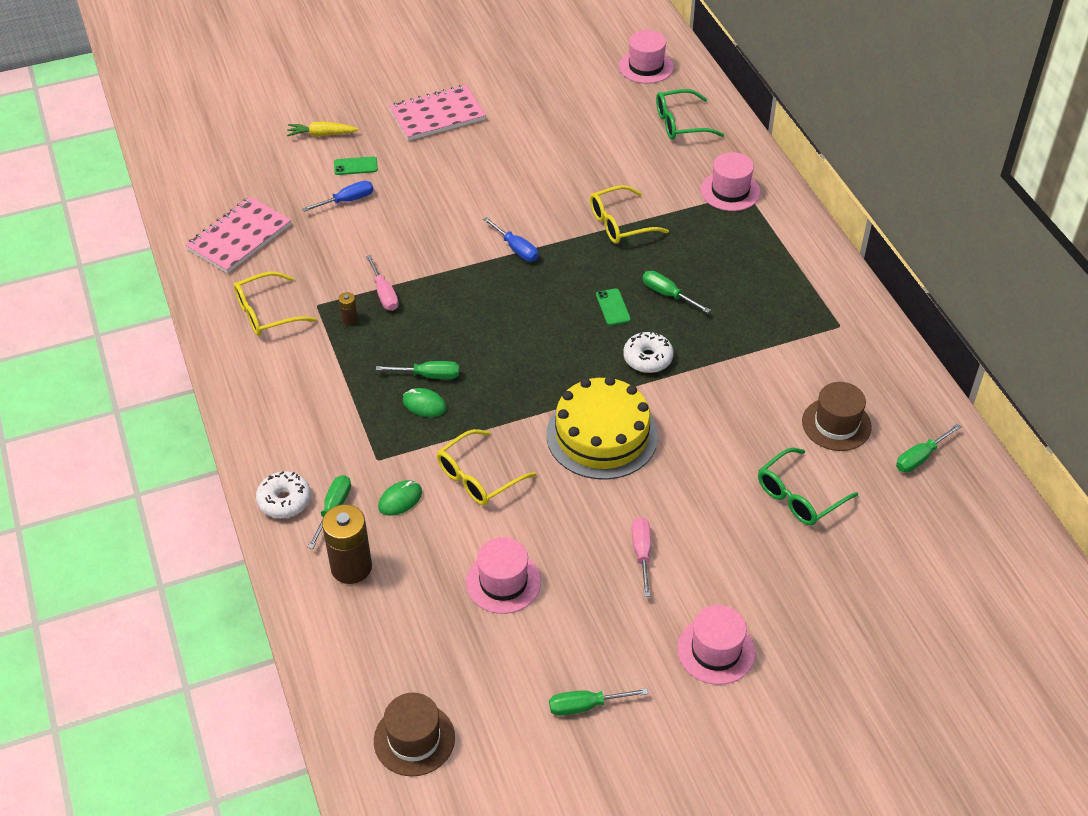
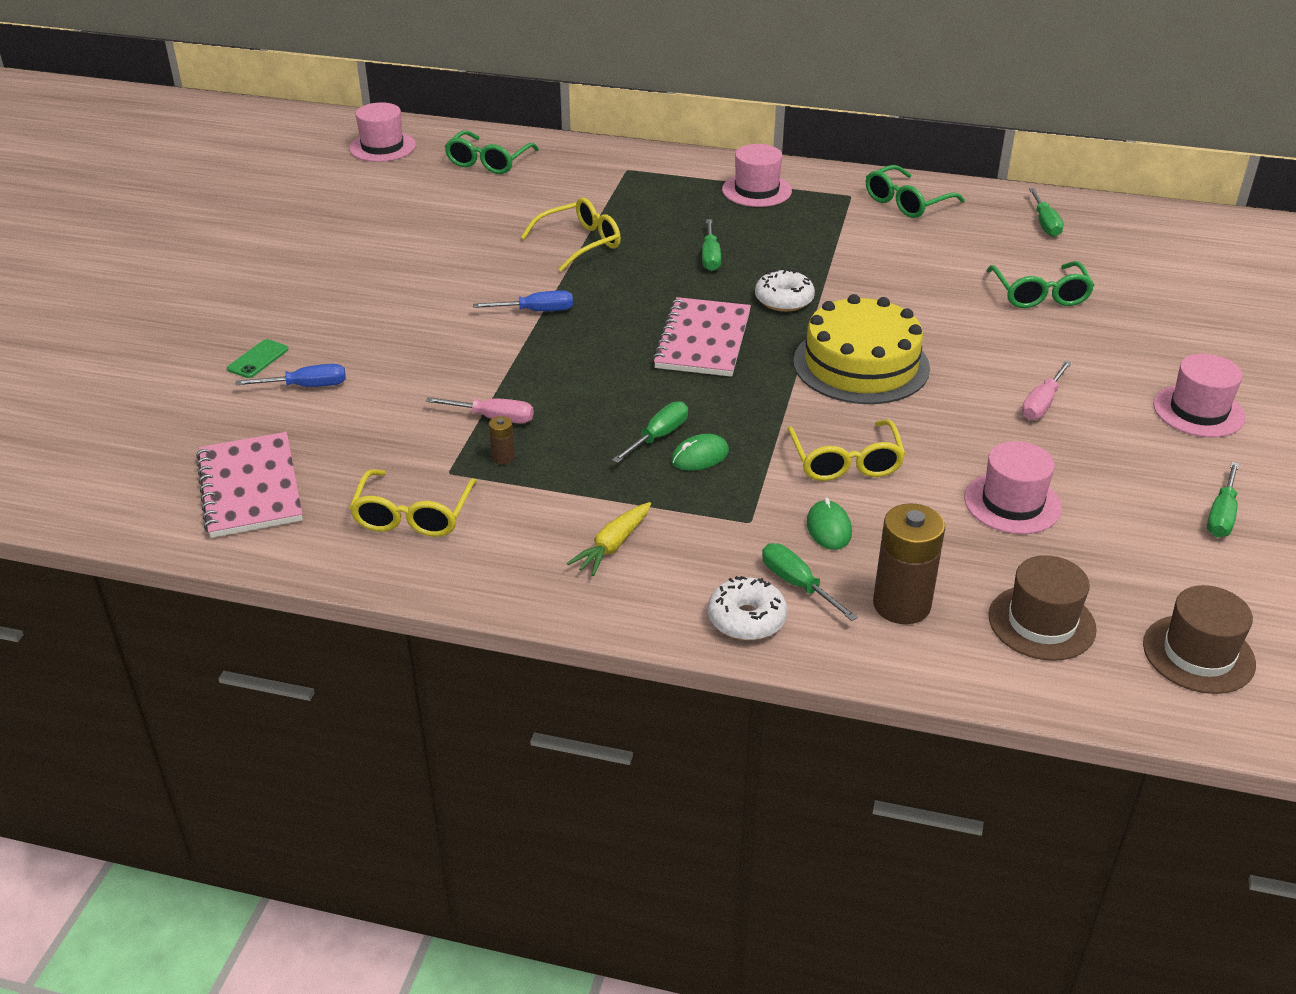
camera: 55 degrees left, 10 degrees down
yellow carrot [287,122,359,137] -> yellow carrot moved to [567,502,651,576]
blue screwdriver [302,181,373,212] -> blue screwdriver turned 75 degrees clockwise [235,364,346,387]
pink notebook [389,85,486,141] -> pink notebook moved to [652,297,751,377]
yellow glasses [590,185,669,244] -> yellow glasses turned 135 degrees counterclockwise [521,198,621,272]
green phone [596,288,631,325] -> none
pink screwdriver [632,517,651,597] -> pink screwdriver turned 90 degrees counterclockwise [1022,361,1072,420]
green screwdriver [642,271,710,313] -> green screwdriver turned 75 degrees counterclockwise [702,219,721,271]
pink hat [701,152,760,211] -> pink hat moved to [722,144,792,207]
brown hat [802,382,872,451] -> brown hat moved to [989,555,1097,661]
none -> green glasses [866,165,965,218]

